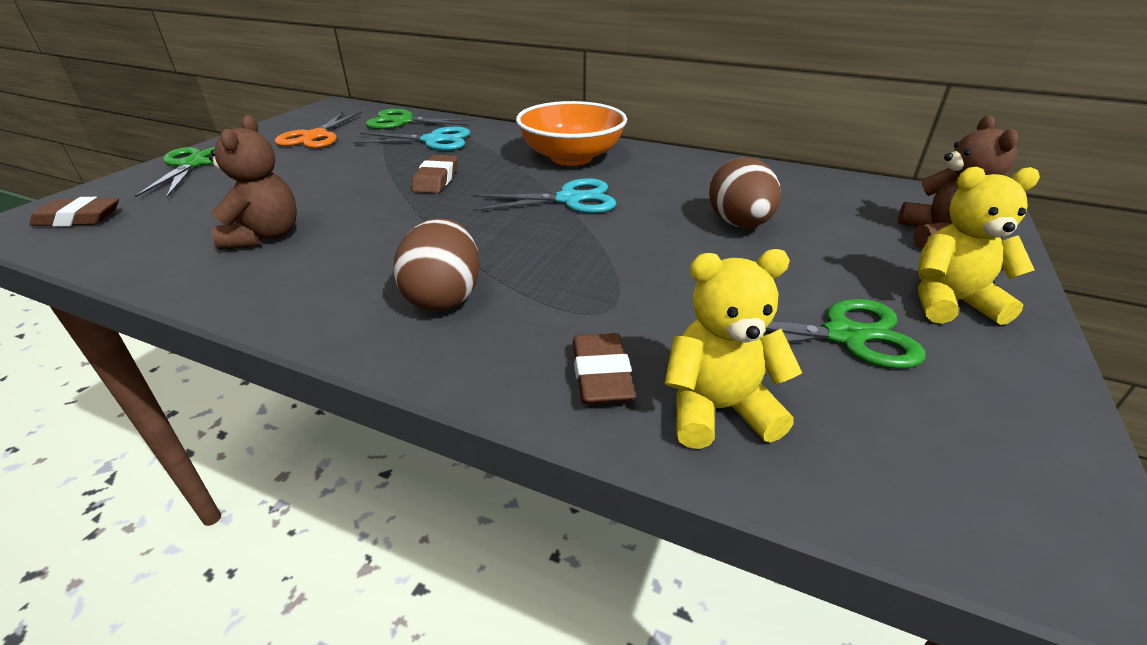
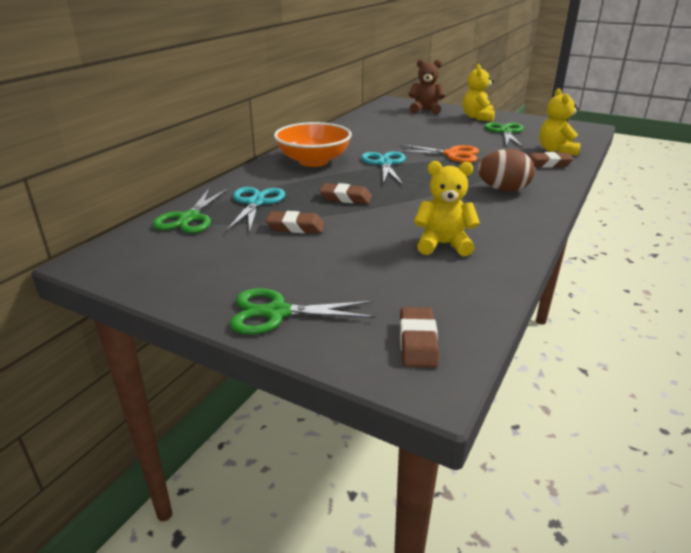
camera: 85 degrees left, 5 degrees down
brown teddy bear [209,115,297,250] -> yellow teddy bear [414,161,480,256]
orange scissors [275,111,362,148] -> orange scissors moved to [396,144,479,163]
brown egg [709,157,781,228] -> none
none -> brown eraser [266,211,325,233]

